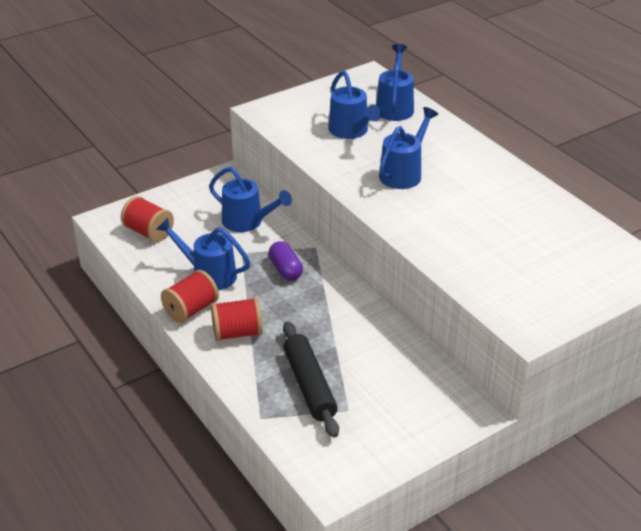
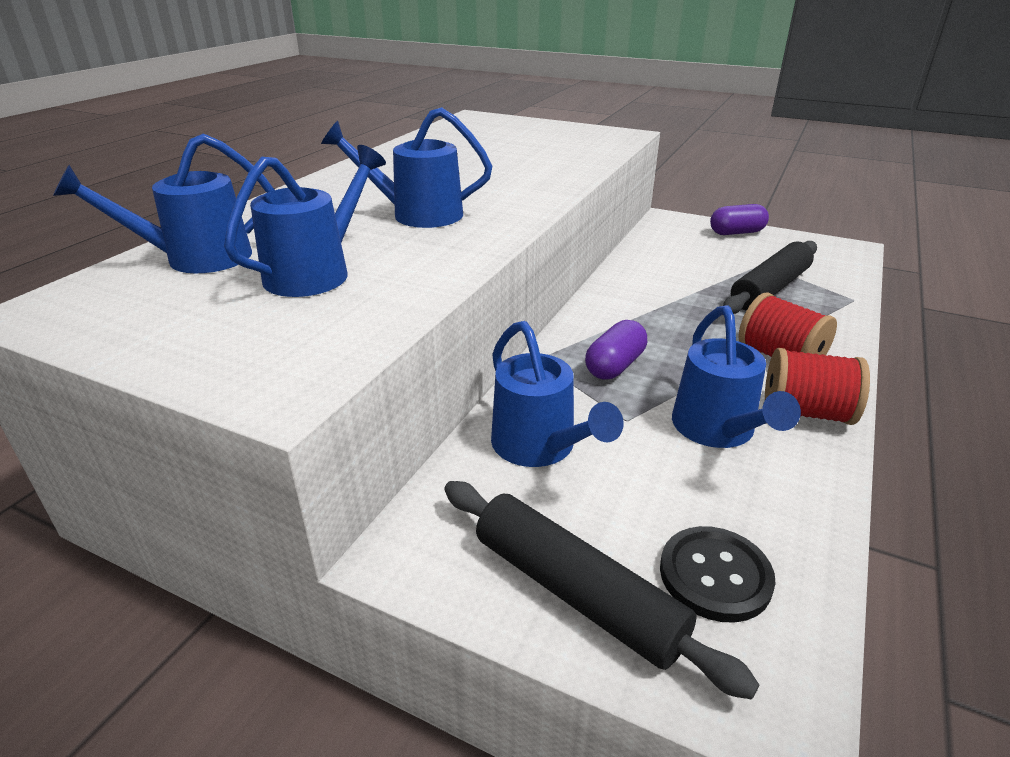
camera: 120 degrees left, 5 degrees down
red spool [121,196,174,242] -> black button [660,526,776,623]
blue watering can [209,167,292,232] -> blue watering can turned 150 degrees clockwise [491,321,624,467]
none -> black rolling pin [444,481,759,700]
none -> purple capsule [710,204,769,235]

